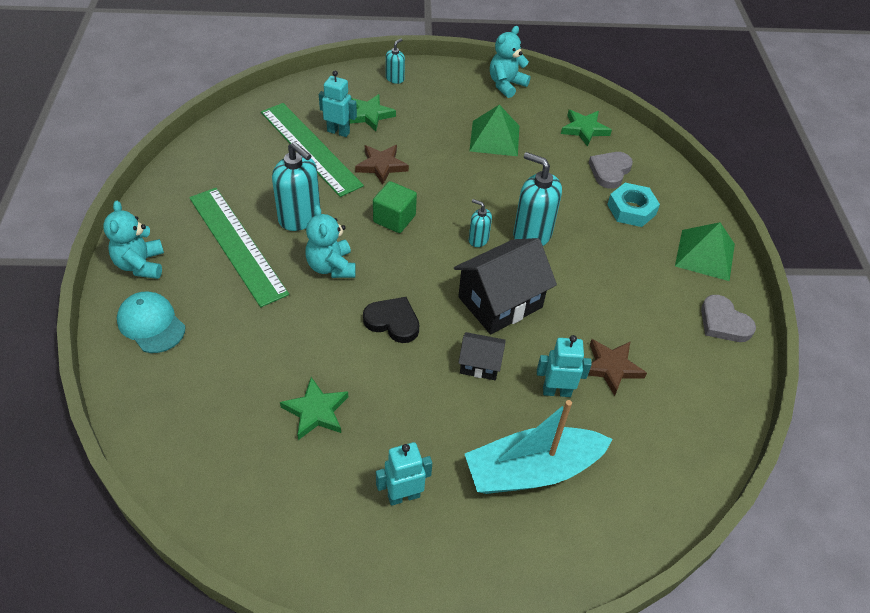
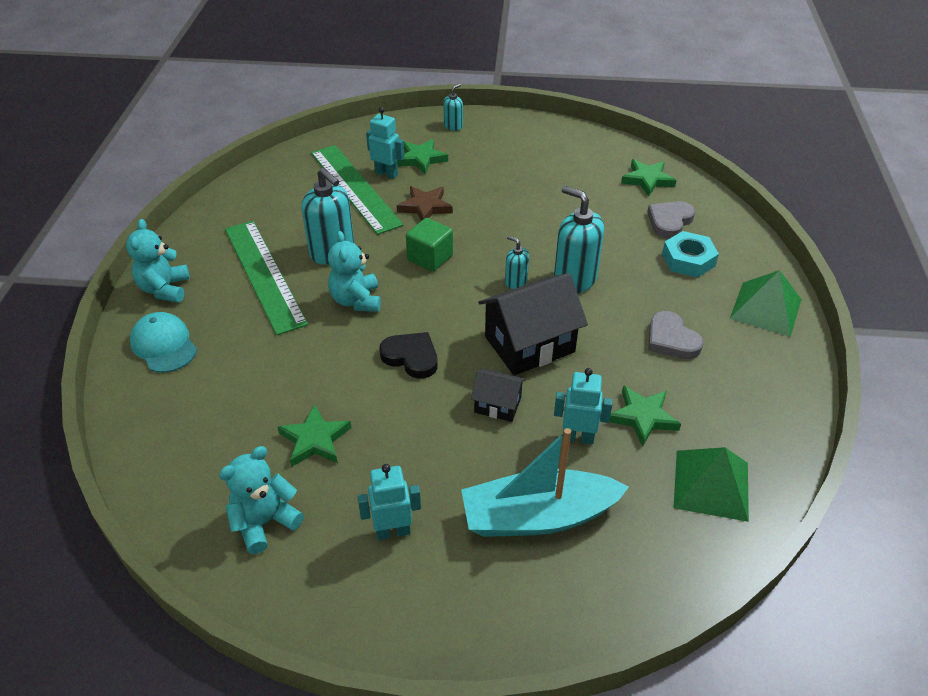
camera: 10 degrees right, 5 degrees down
green pyramid [469,105,519,156] -> green pyramid moved to [674,447,749,522]
turquoise teddy bear [490,26,531,98] -> turquoise teddy bear moved to [219,446,304,554]
brown star [588,339,647,396] -> green star [609,385,681,447]
grey heart [701,295,756,342] -> grey heart moved to [648,311,704,359]

